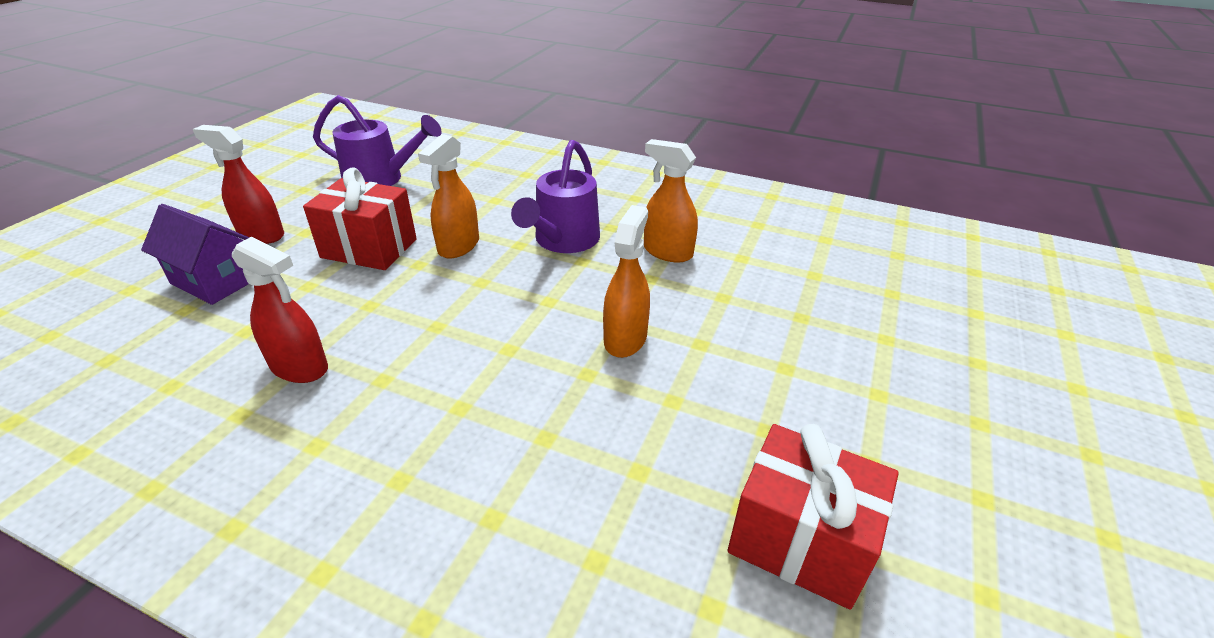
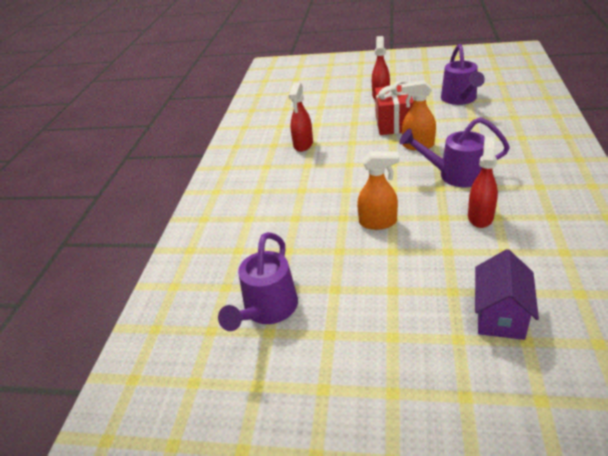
camera: 80 degrees right, 0 degrees up
purple house [141,204,250,305] -> purple house moved to [475,249,539,340]
orange spray bottle [644,139,698,262] -> red spray bottle [468,137,498,228]
red gift [728,424,899,610] -> purple watering can [218,232,298,331]

